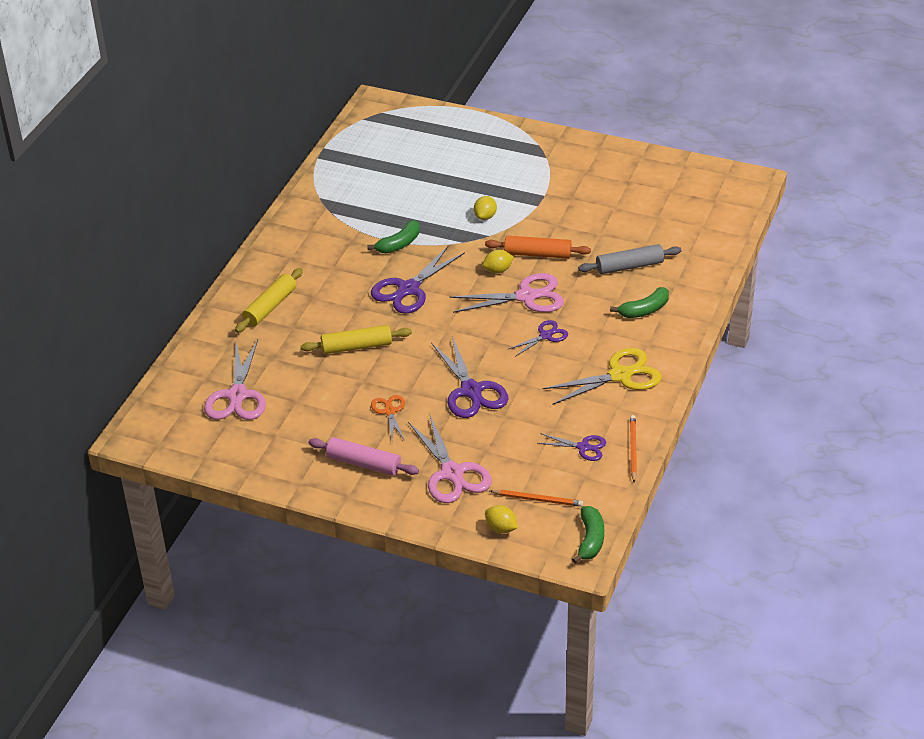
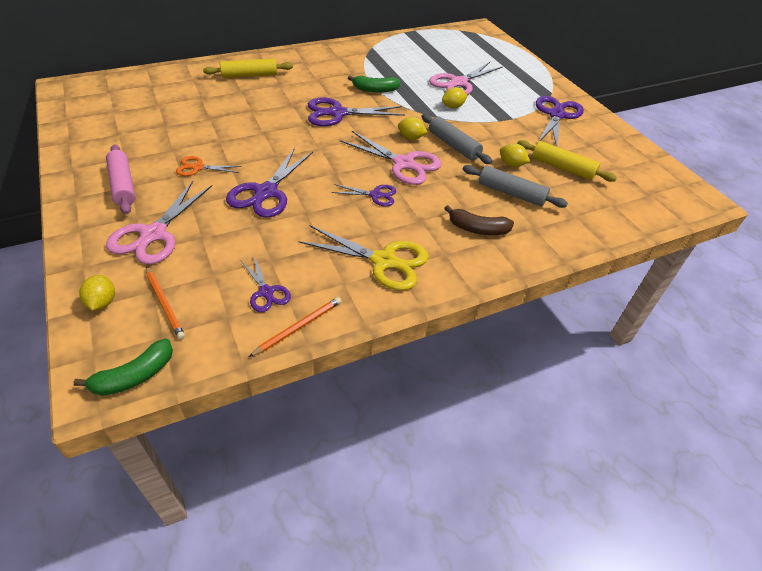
camera: 40 degrees right, 5 degrees up
pink scissors [204,340,266,420] -> pink scissors moved to [429,62,503,95]
yellow rolling pin [301,325,412,354] -> yellow rolling pin moved to [517,140,617,182]
orange scissors [371,395,405,441] -> orange scissors turned 120 degrees counterclockwise [176,156,242,176]
orange rolling pin [485,236,591,259] -> grey rolling pin [421,114,492,164]
green banana [610,287,669,318] -> brown banana [444,205,514,235]
none -> yellow lemon [500,143,530,167]
none -> purple scissors [536,96,584,147]

